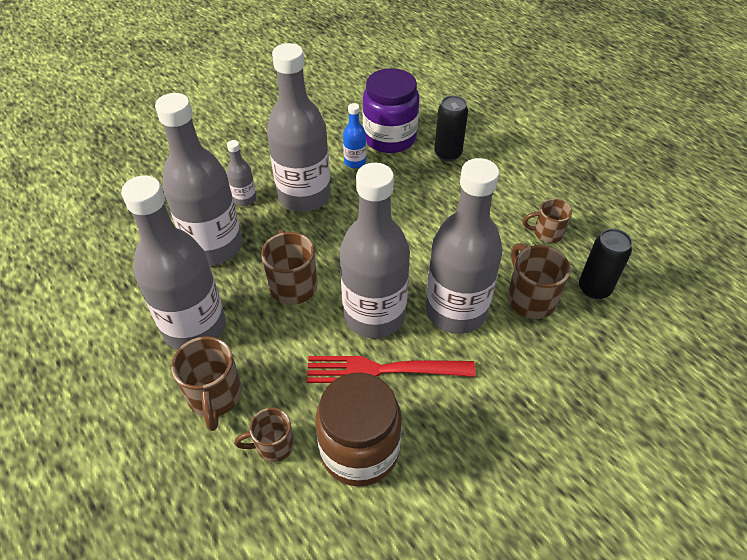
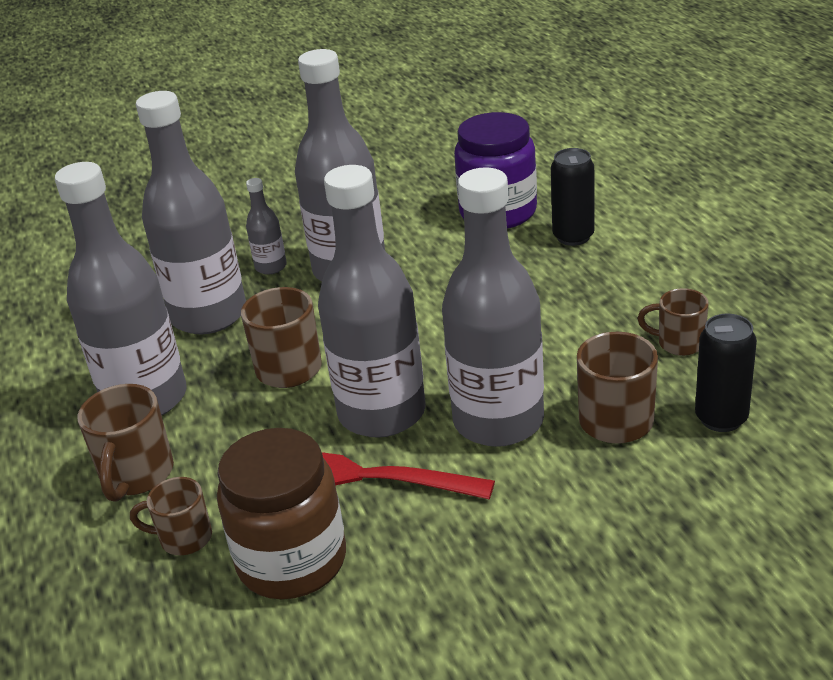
camera: 20 degrees right, 15 degrees down
blue bottle [343,103,366,168] -> none

